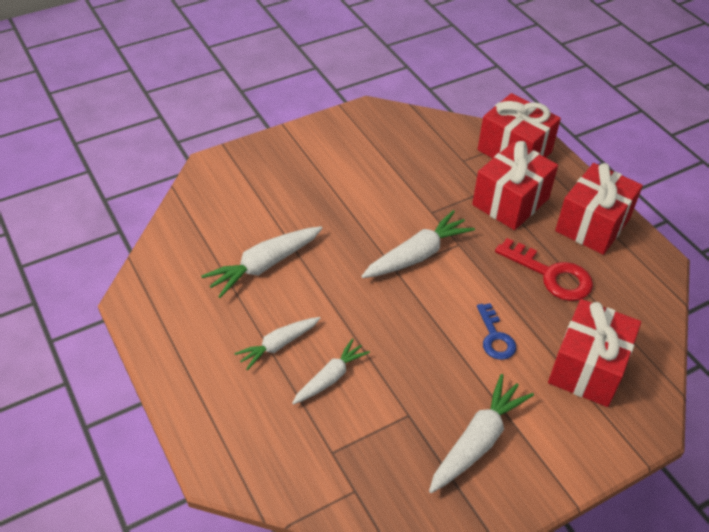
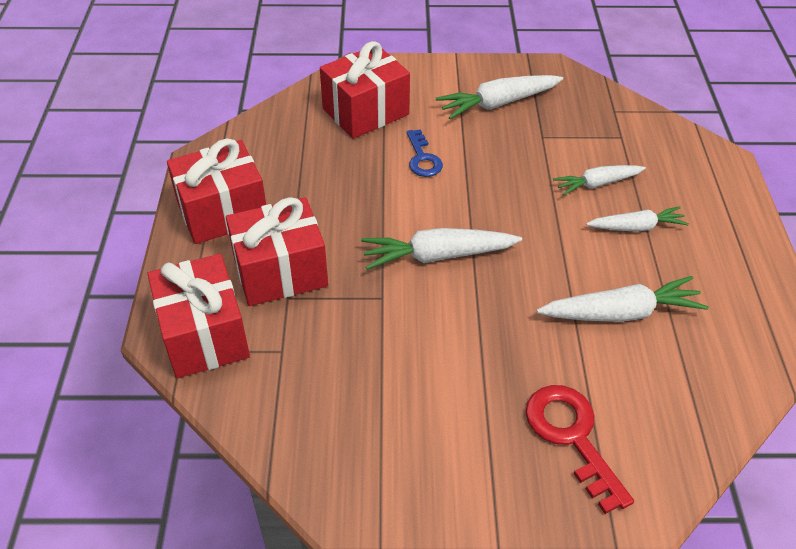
camera: 150 degrees left, 0 degrees up
blue key [477,303,516,360] -> blue key turned 150 degrees clockwise [406,129,443,177]
red key [495,238,593,301] -> red key moved to [525,385,634,514]

